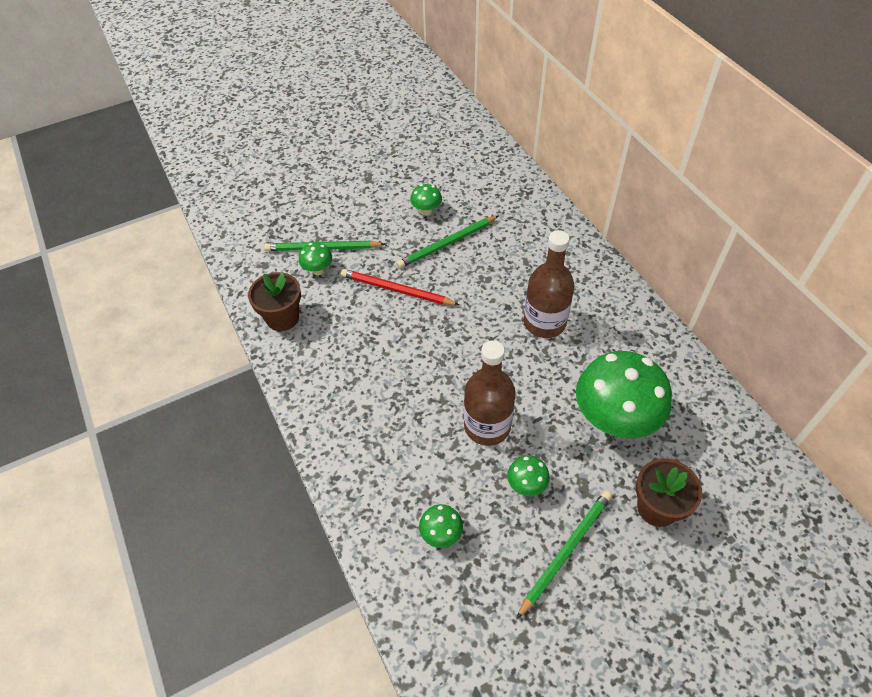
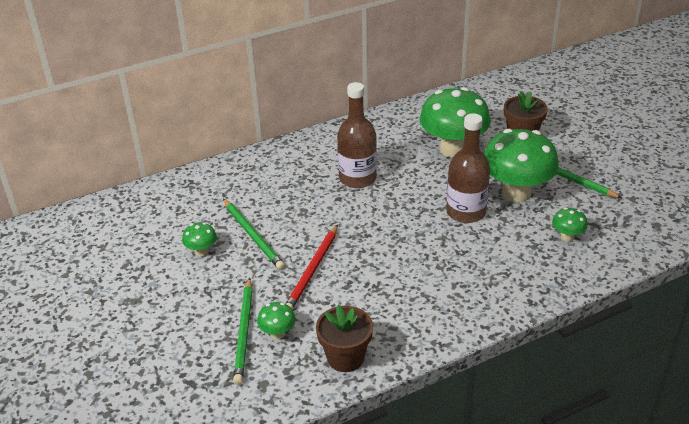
camera: 90 degrees left, 15 degrees down
green mushroom [507,455,550,496] -> green mushroom [484,129,559,203], size x2.29

